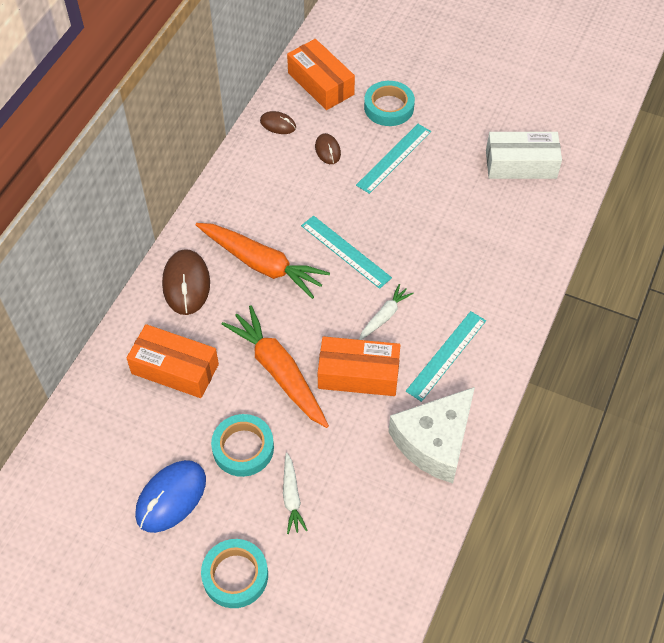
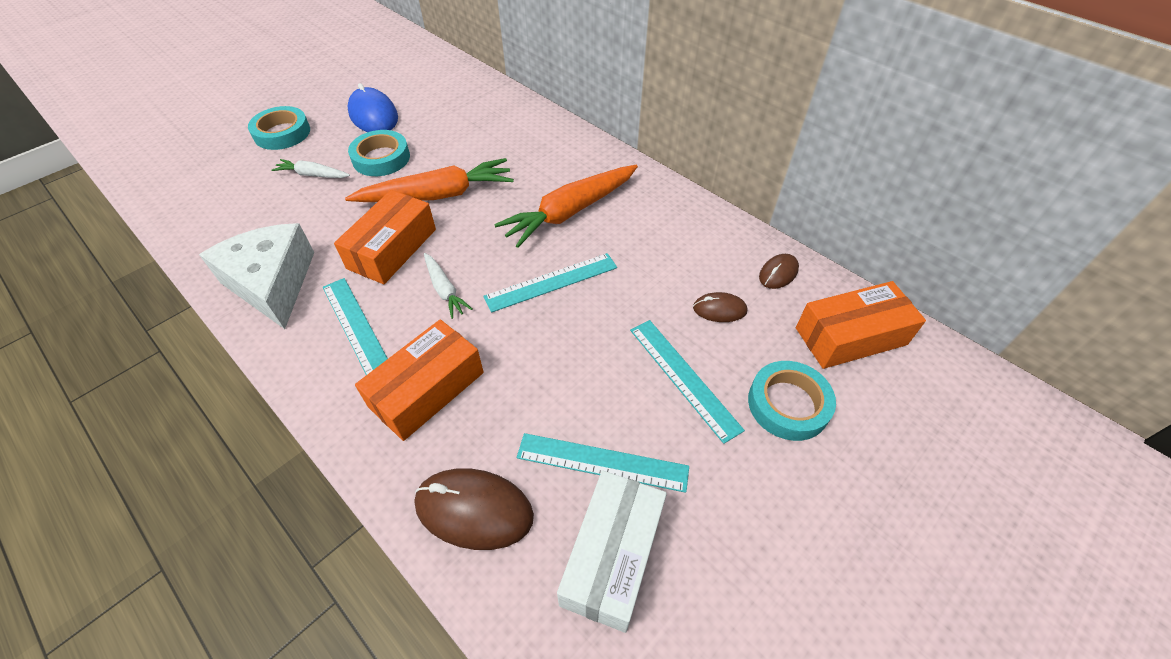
camera: 110 degrees right, 5 degrees down
orange box [127,324,219,398] -> orange box moved to [355,319,484,441]
brown mouse [162,249,210,315] -> brown mouse moved to [414,468,534,550]
none -> turquoise ruler [517,433,689,493]

